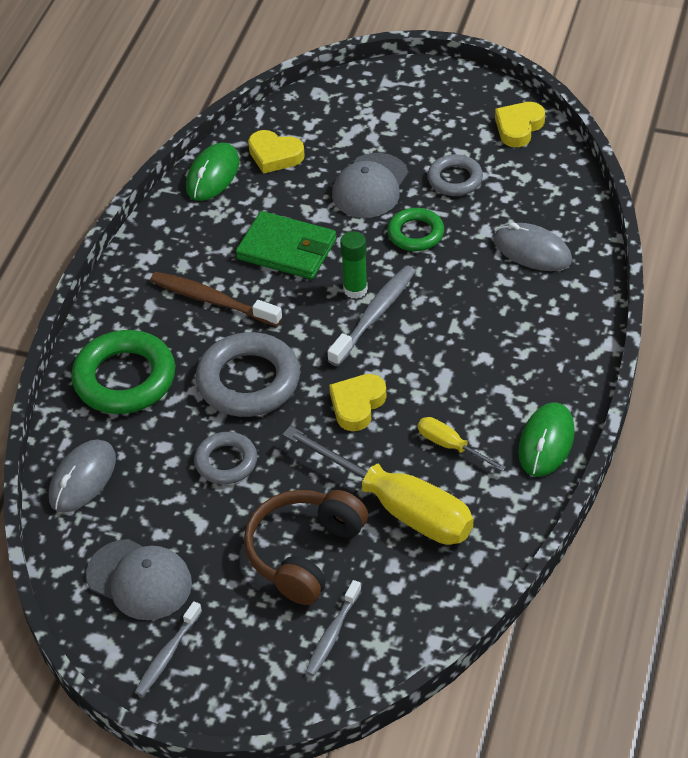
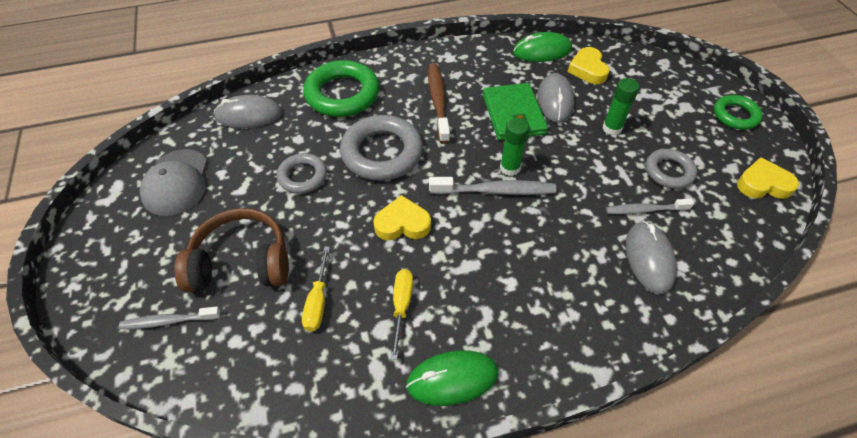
camera: 55 degrees right, 5 degrees up
grey toothbrush [135,601,202,697] -> grey toothbrush moved to [606,199,694,214]
yellow screwdriver [282,426,474,545] -> yellow screwdriver [302,246,330,331], size x0.47
grey cap [332,153,408,218] -> green glue stick [603,78,639,136]
green ring [388,208,444,251] -> green ring moved to [714,95,763,130]
none -> grey mouse [537,73,575,122]

